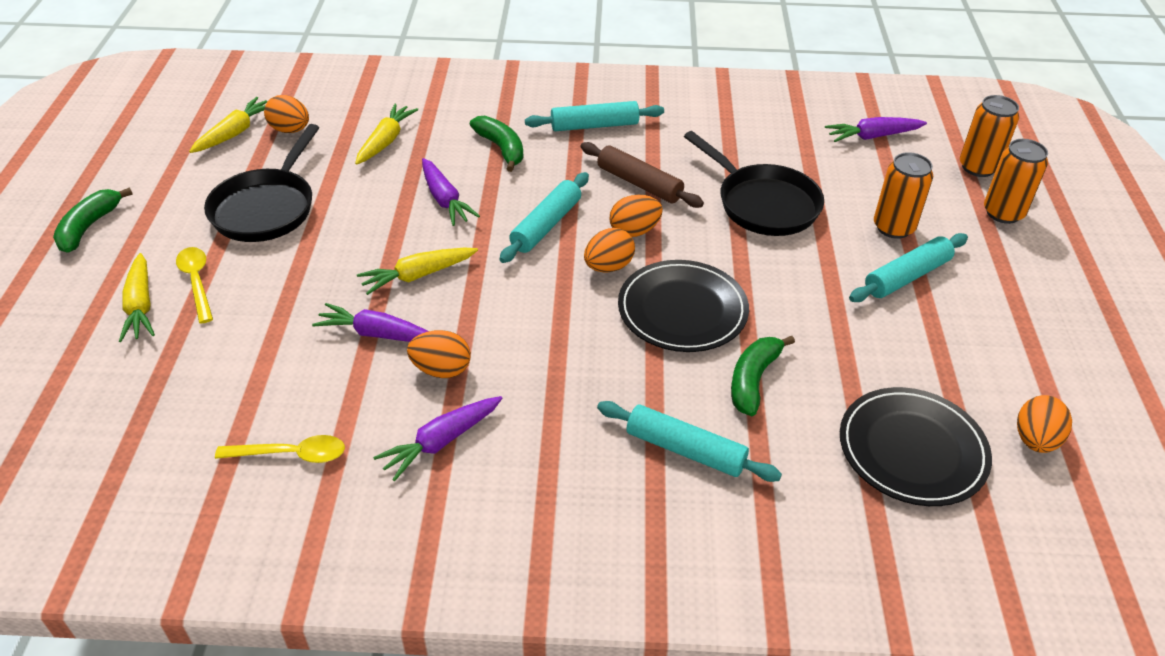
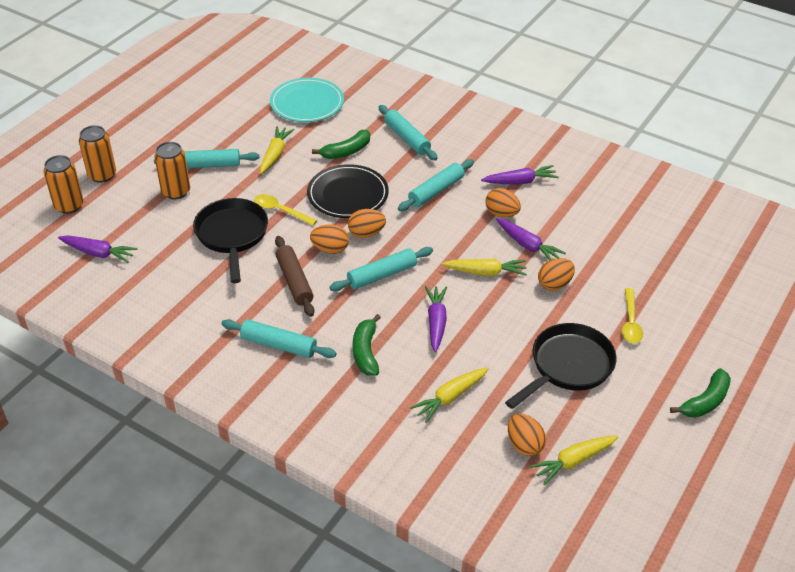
camera: 150 degrees left, 0 degrees up
yellow carrot [119,253,155,342] -> yellow carrot moved to [260,126,295,174]
yellow spoon [215,435,345,463] -> yellow spoon moved to [254,194,317,226]
black plate [840,387,992,506] -> turquoise plate [270,78,344,122]
orange egg [1017,395,1072,453] -> orange egg moved to [538,258,575,291]
none -> turquoise rolling pin [398,159,474,211]

